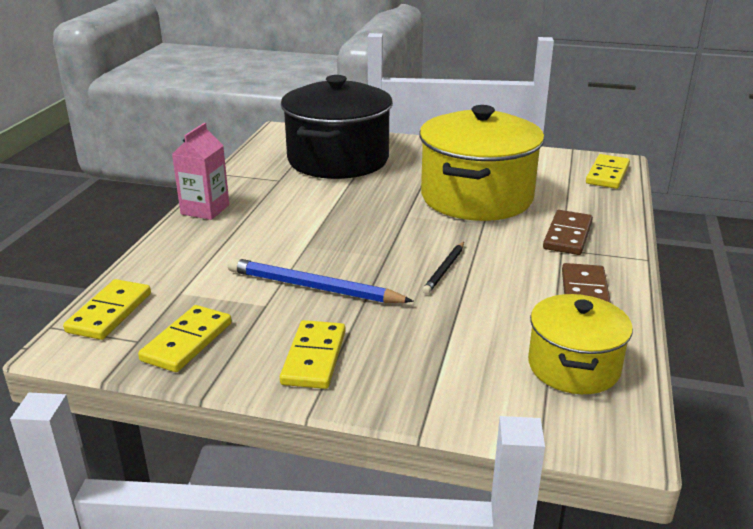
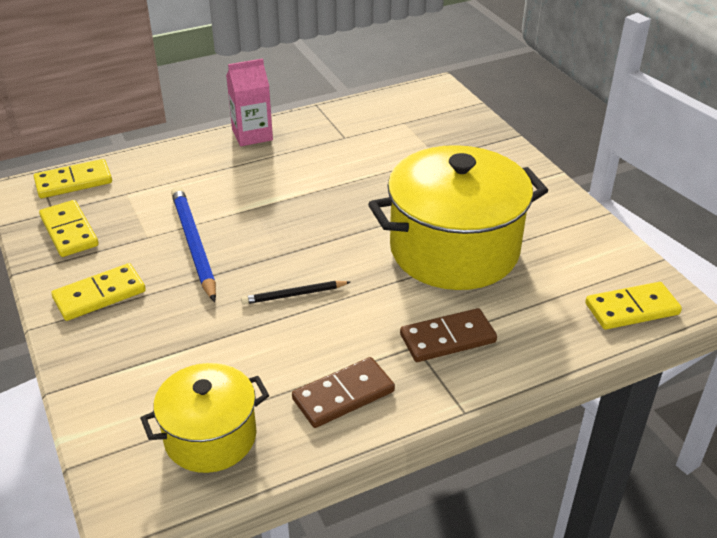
camera: 50 degrees right, 10 degrees up
yellow domino [138,305,232,372] -> yellow domino turned 75 degrees clockwise [39,200,99,257]
black pot [281,75,393,179] -> none

